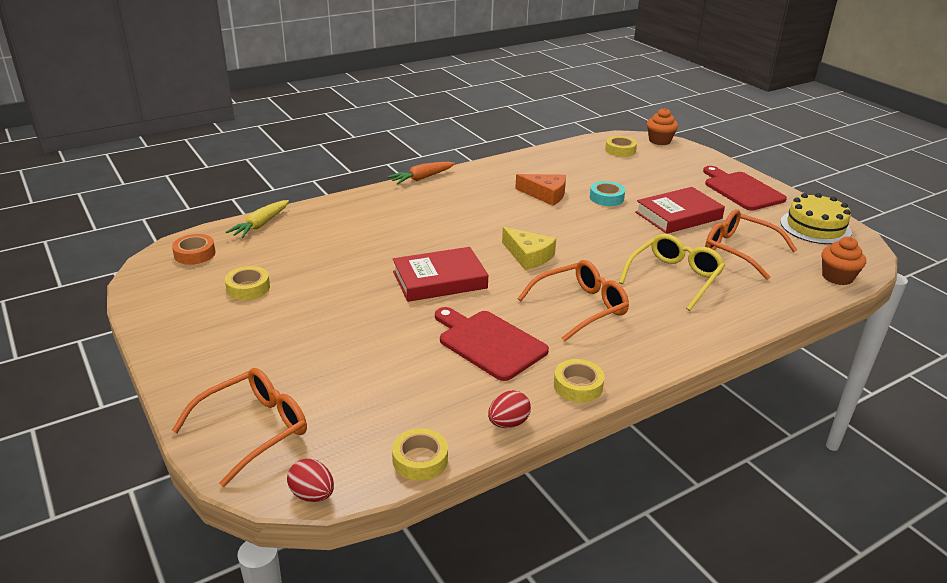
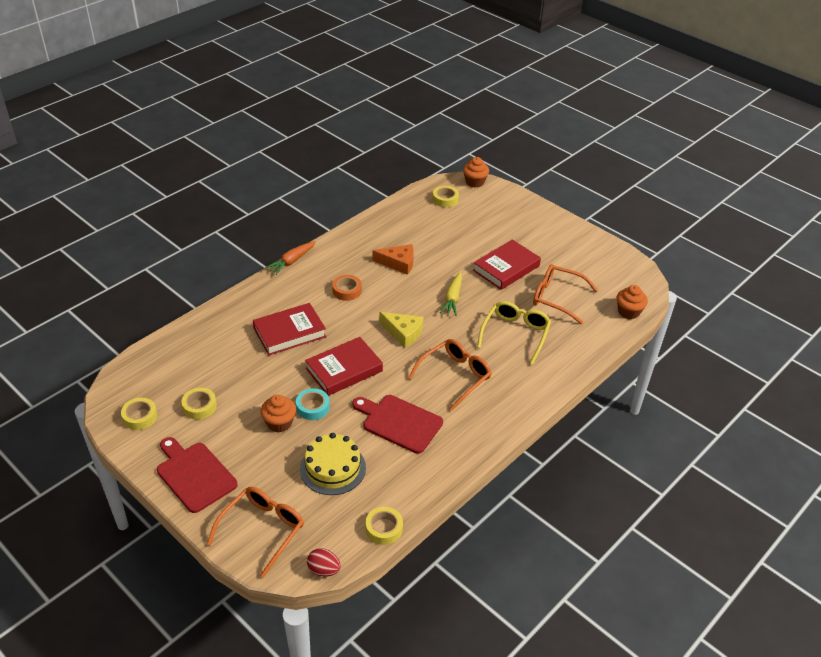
camera: 15 degrees left, 10 degrees up
orange tape [172,234,215,265] -> orange tape moved to [332,275,362,301]
yellow carrot [226,200,289,238] -> yellow carrot moved to [440,272,462,316]
red egg [488,390,531,428] -> none
yellow tape [554,359,605,403] -> yellow tape moved to [121,398,157,430]
turquoise tape [590,181,625,206] -> turquoise tape moved to [296,388,330,420]
red cutting board [703,166,787,210] -> red cutting board moved to [157,437,238,513]
yellow cake [780,193,852,244] -> yellow cake moved to [300,433,366,495]
none -> red book [253,303,326,356]
none -> orange cupcake [260,395,296,432]

